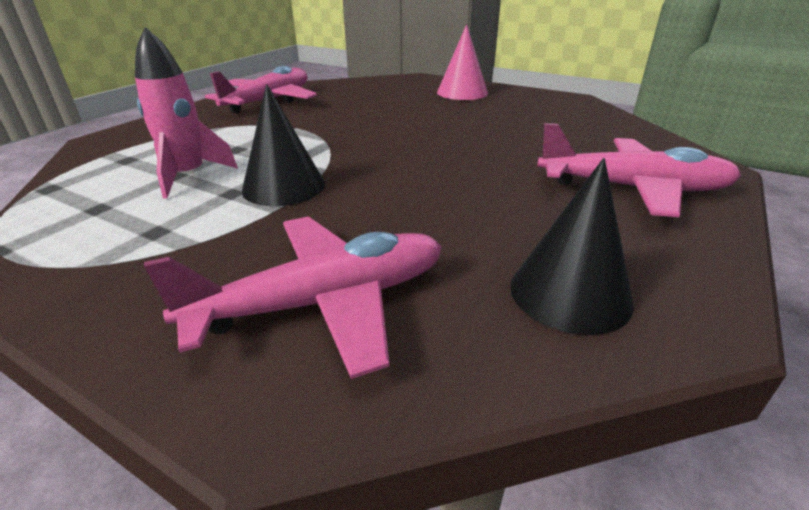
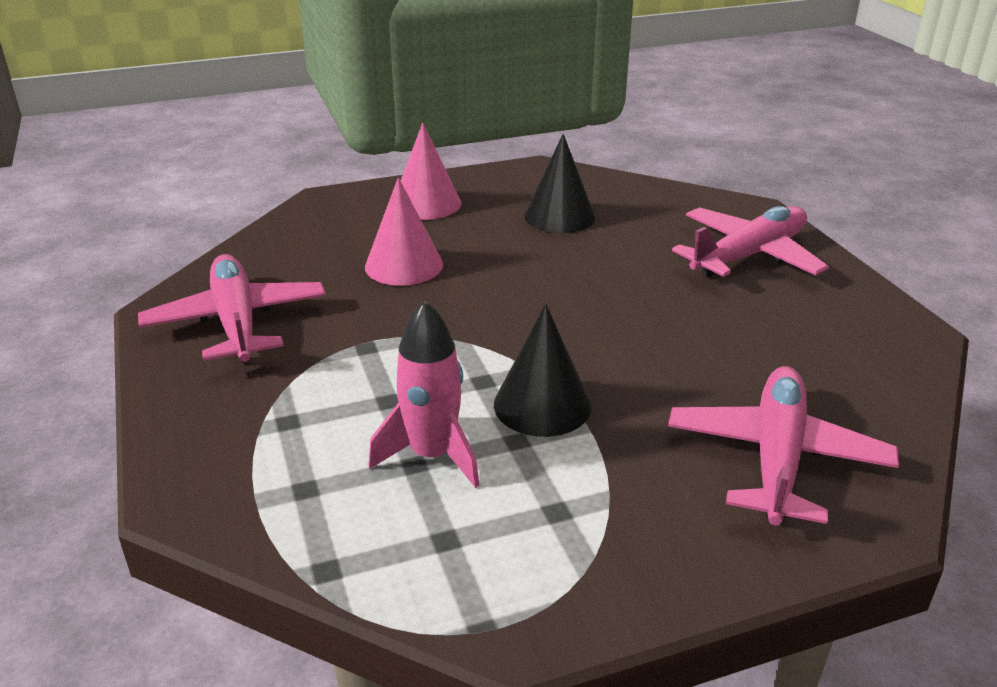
camera: 50 degrees left, 0 degrees up
black cone [510,158,634,335] -> black cone moved to [524,134,595,233]
none -> pink cone [365,177,443,286]

